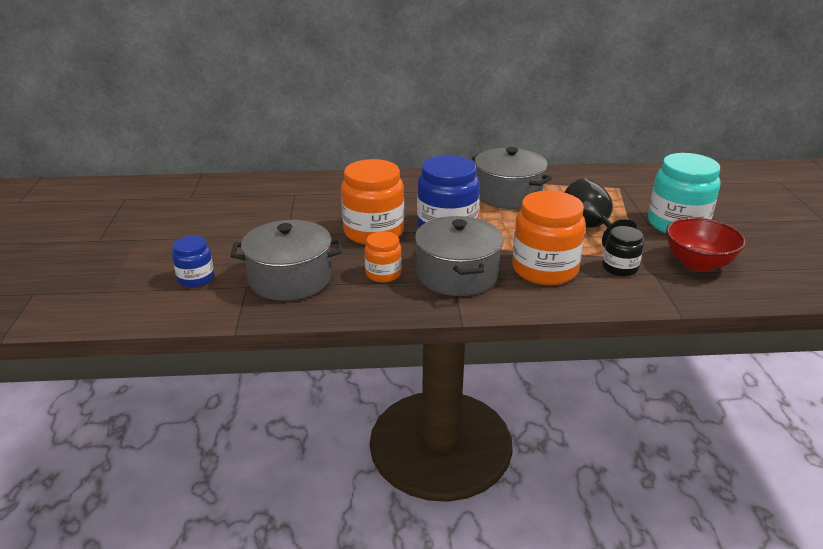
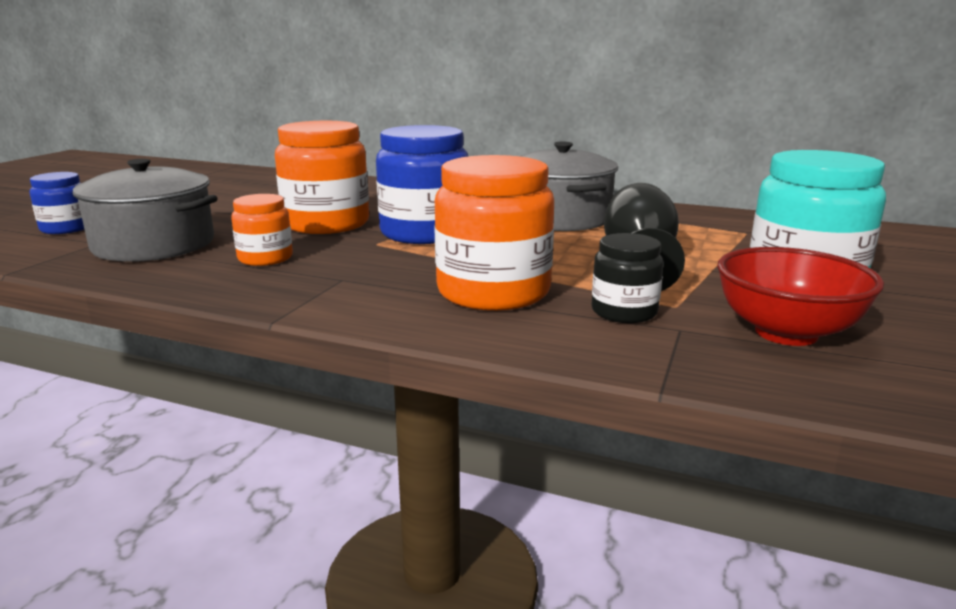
camera: 25 degrees right, 10 degrees down
grey pot [415,216,503,296] -> none

